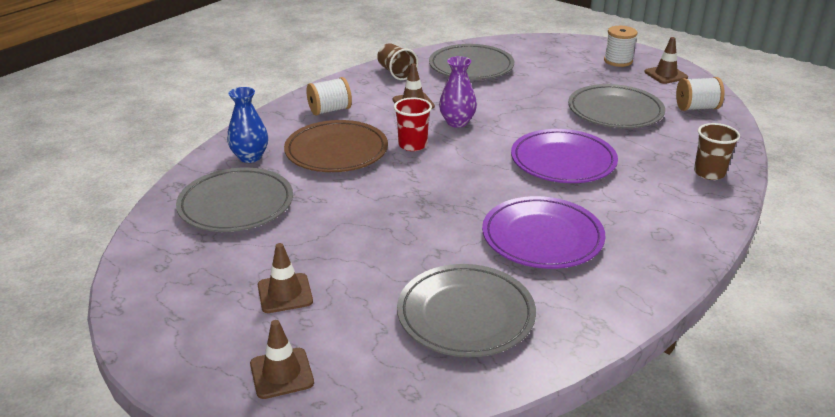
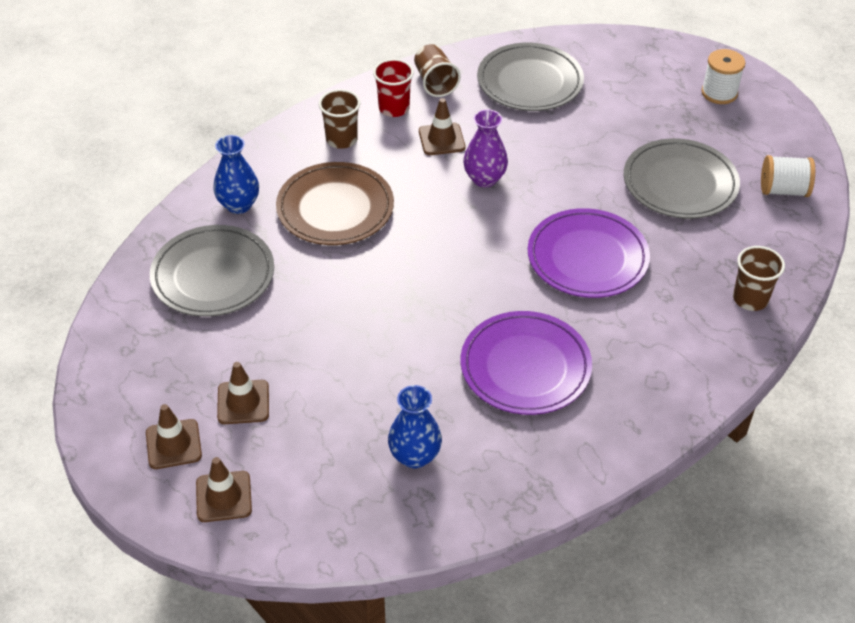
camera: 10 degrees right, 15 degrees up
white spool [306,77,352,115] -> brown cup [319,89,360,149]
red cup [394,97,432,151] -> red cup moved to [373,59,414,117]
grey plate [397,264,536,357] -> blue vase [388,385,442,468]
brown traffic cone [644,37,688,84] -> brown traffic cone moved to [146,404,202,469]

